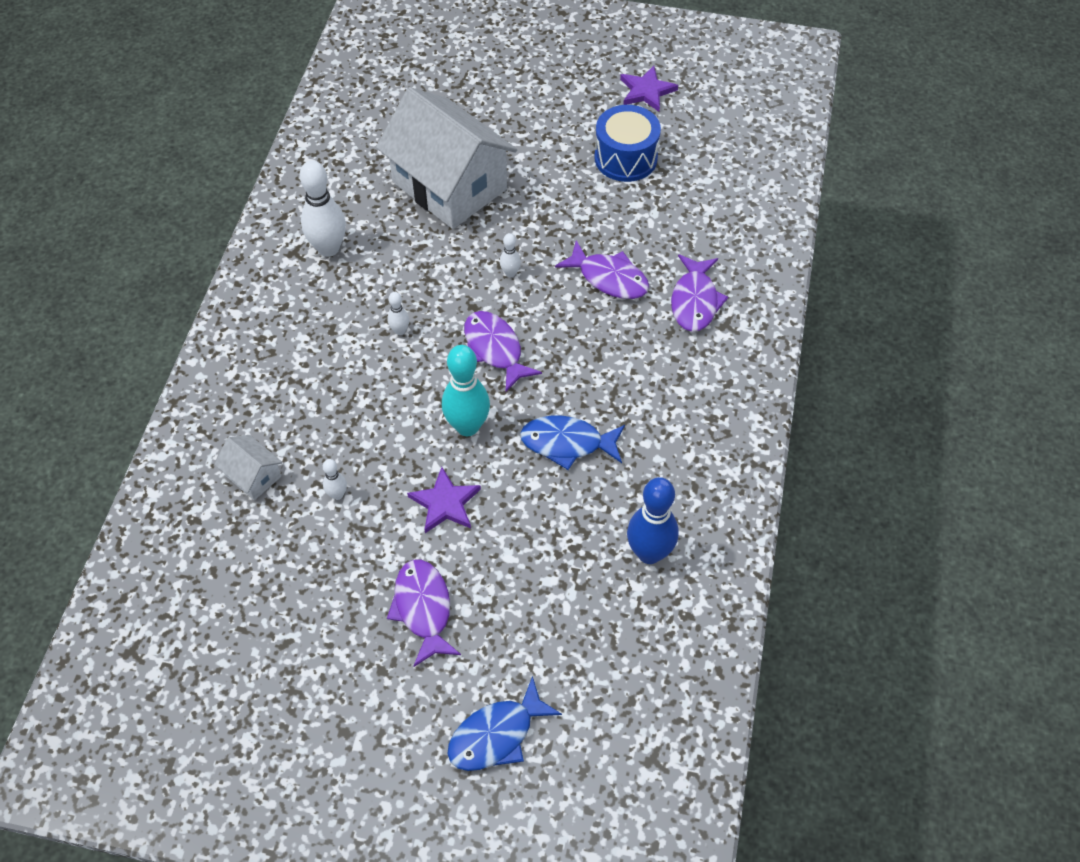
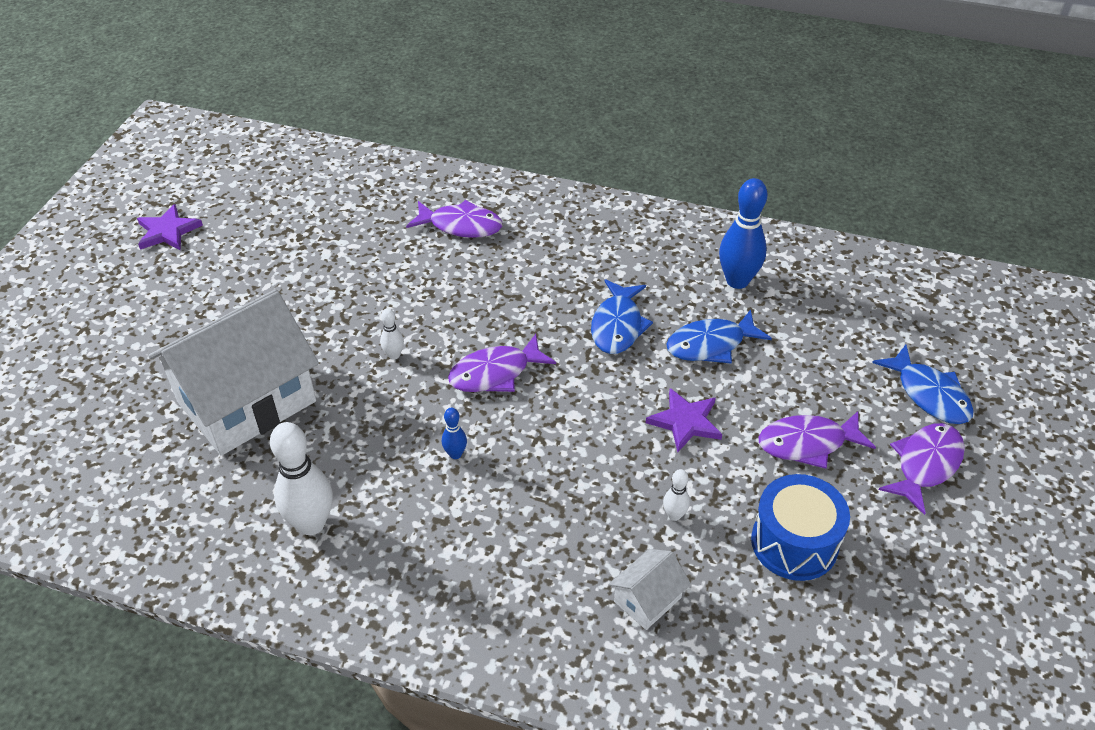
camera: 85 degrees left, 10 degrees down
white bowling pin [387,292,409,335] -> blue bowling pin [442,408,467,459]
turquoise bowling pin [442,345,490,436] -> none
purple fish [555,240,649,299] -> purple fish moved to [878,423,965,515]
blue drum [594,105,661,182] -> blue drum moved to [751,474,850,581]
none -> blue fish [666,310,772,364]

